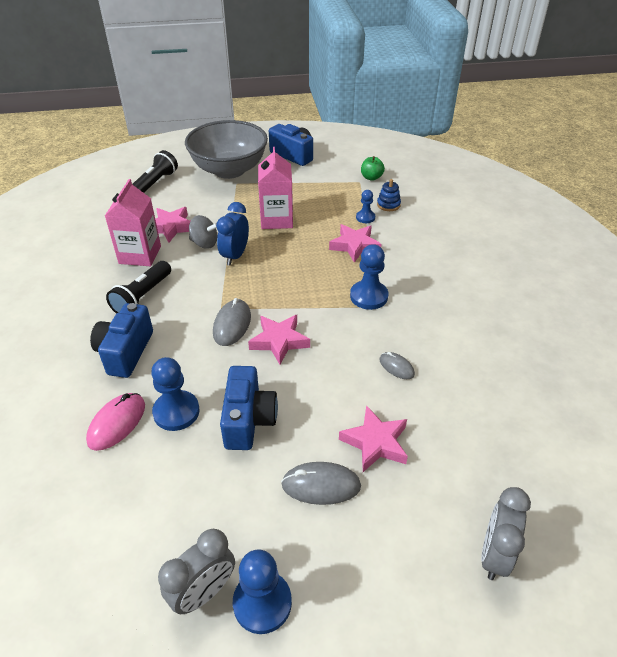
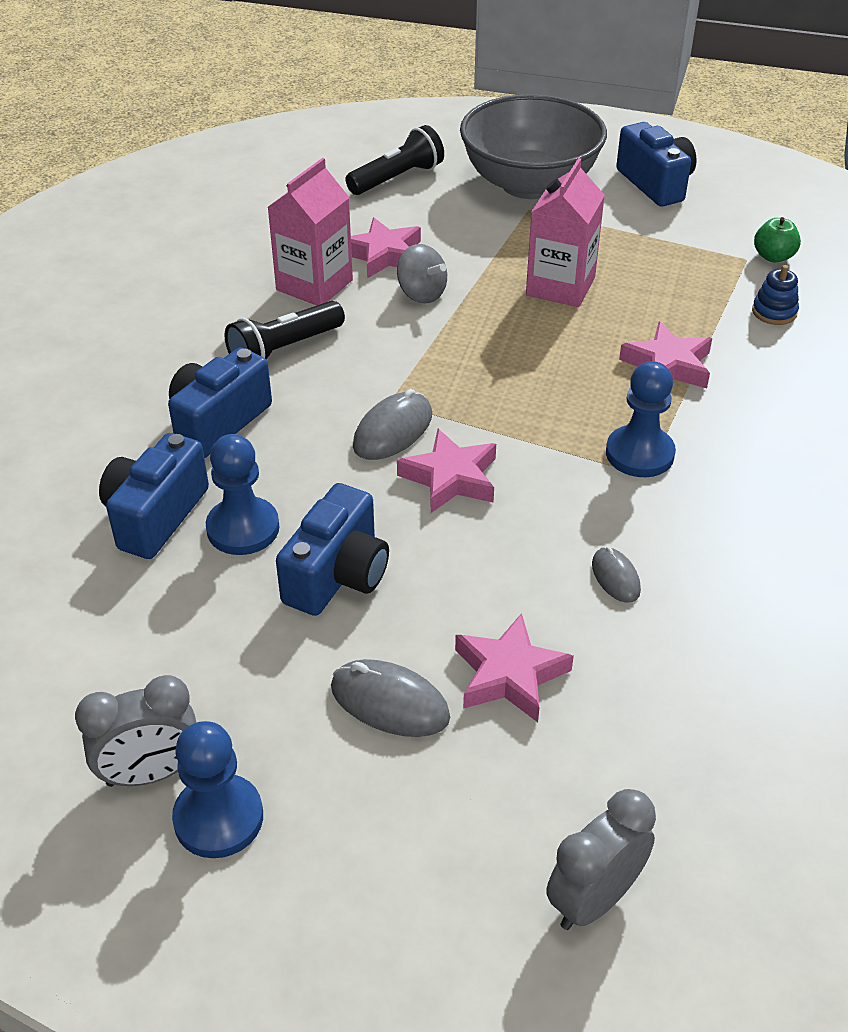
camera: 25 degrees right, 0 degrees up
pink mouse [86,393,145,451] -> blue camera [99,433,209,559]
blue clock [216,202,249,266] -> none
blue pawn [356,190,375,223] -> none

